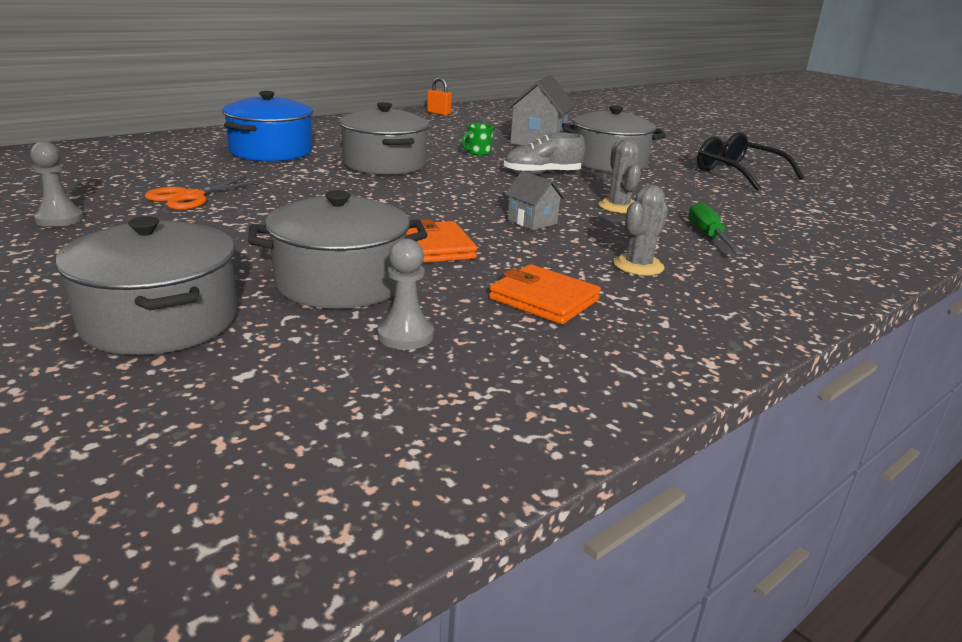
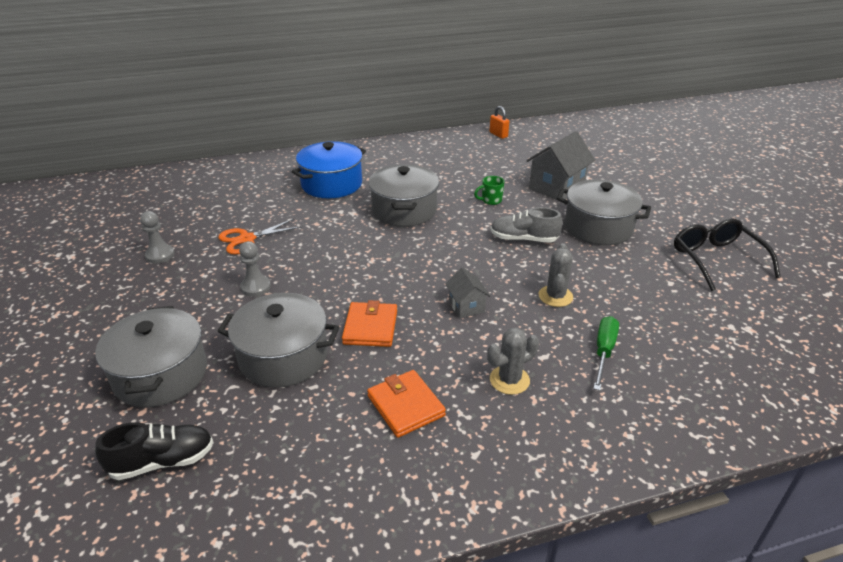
camera: 25 degrees right, 10 degrees up
grey pawn [377,238,434,350] -> grey pawn moved to [239,241,271,297]
none -> black shoe [95,422,214,480]

